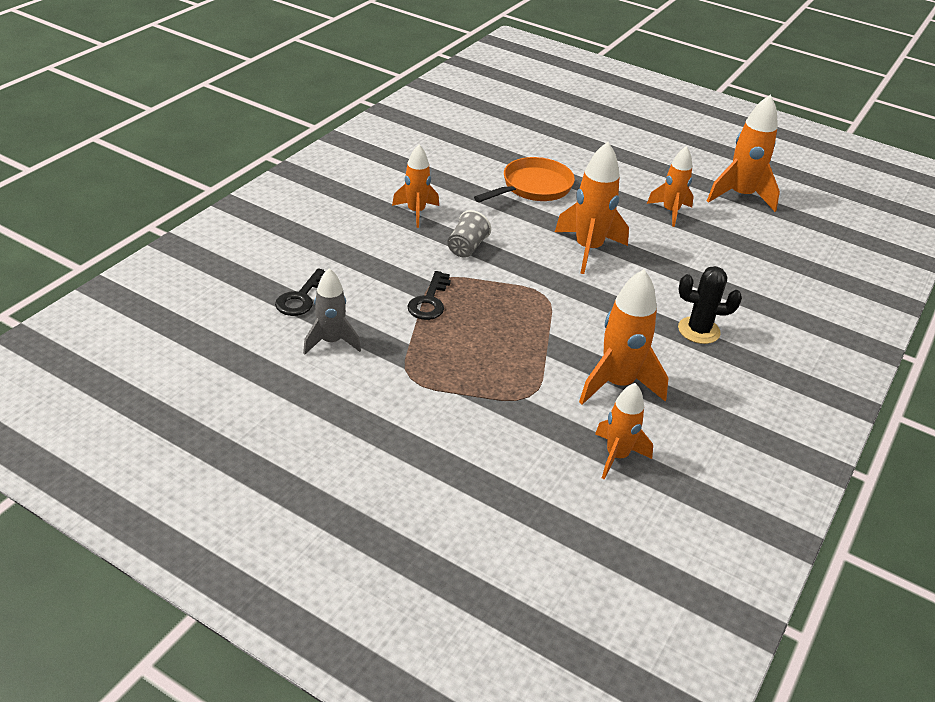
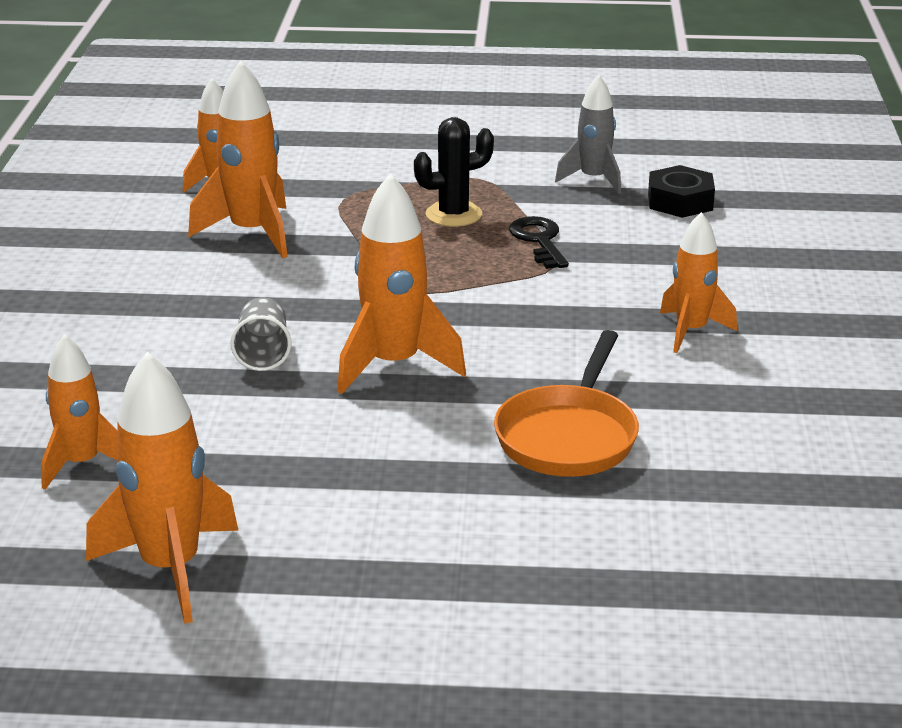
camera: 155 degrees right, 10 degrees down
black key [275,268,326,316] -> black nut [648,165,715,218]
grey cup [447,210,491,258] -> grey cup moved to [230,297,292,371]
orange rocket [647,146,694,227] -> orange rocket moved to [41,334,118,490]
black cactus [678,266,742,344] -> black cactus moved to [414,117,494,227]

